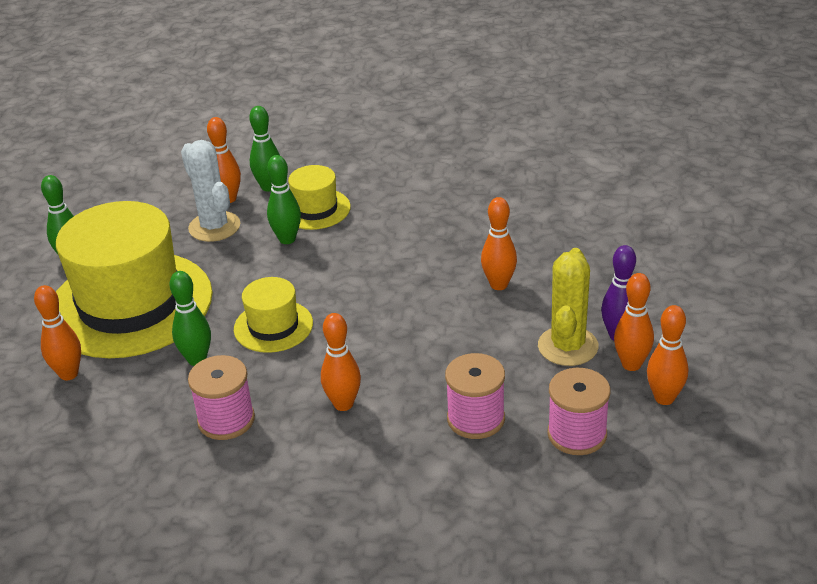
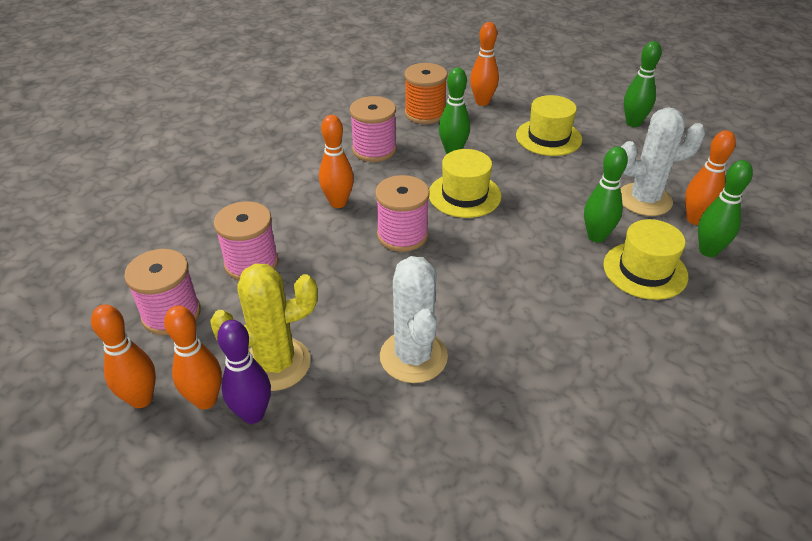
camera: 115 degrees right, 5 degrees up
yellow hat [56,201,213,358] -> yellow hat [516,95,582,156], size x0.47
orange bowling pin [481,197,517,290] -> white cactus [380,256,448,383]
yellow cactus [538,248,599,366] -> yellow cactus turned 60 degrees counterclockwise [210,264,318,391]
none -> pink spool [375,175,430,252]
none -> orange spool [404,63,448,124]

